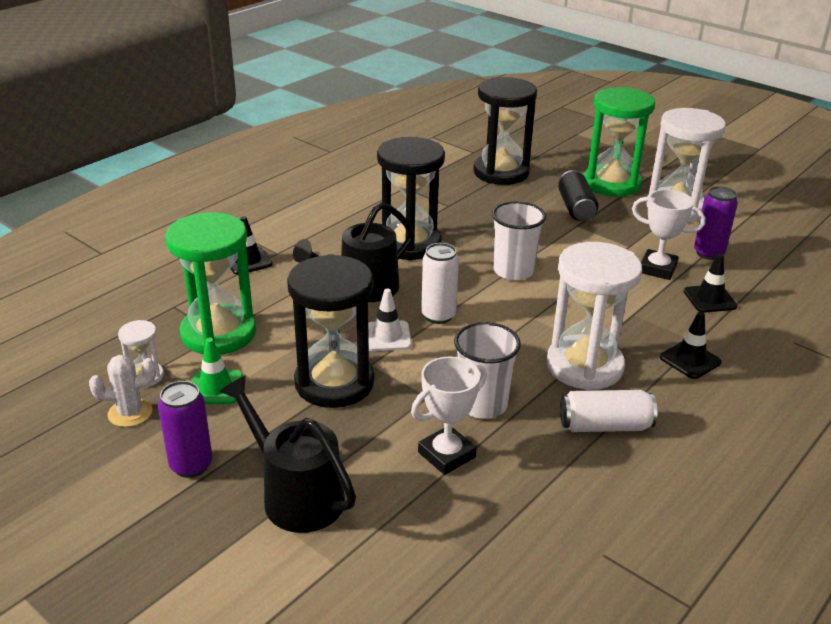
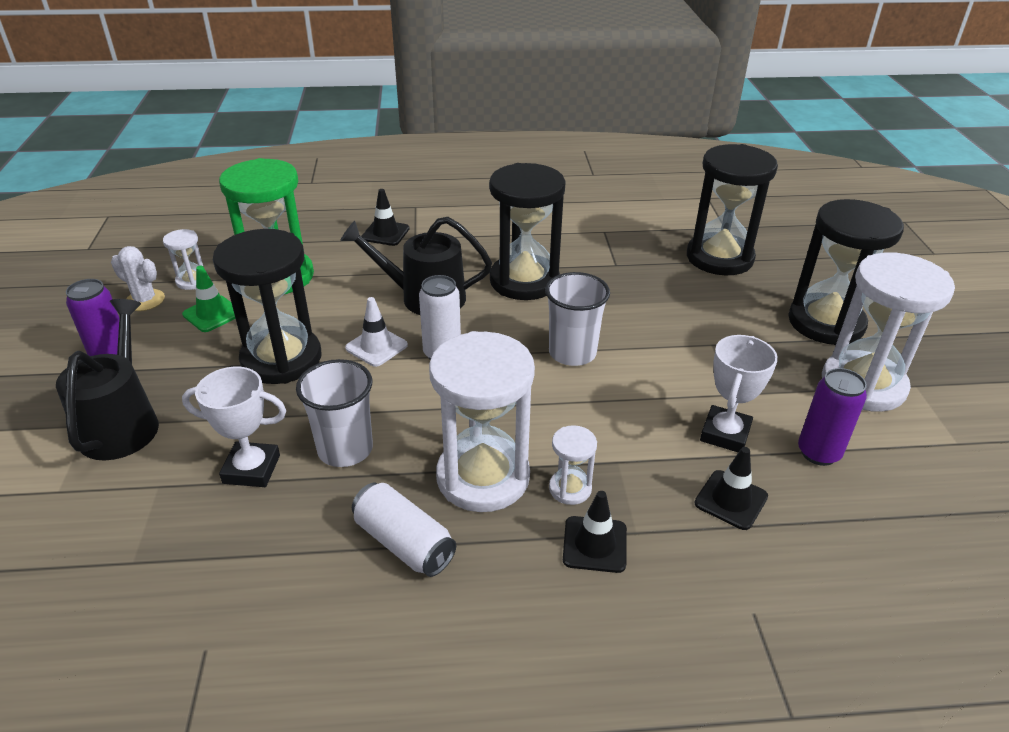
camera: 45 degrees right, 5 degrees up
black can [558,170,598,221] -> none
green hourglass [584,87,655,197] -> black hourglass [788,199,904,345]
white trophy [632,189,705,280] -> white trophy turned 45 degrees clockwise [700,335,778,452]
none -> white hourglass [549,425,597,505]

